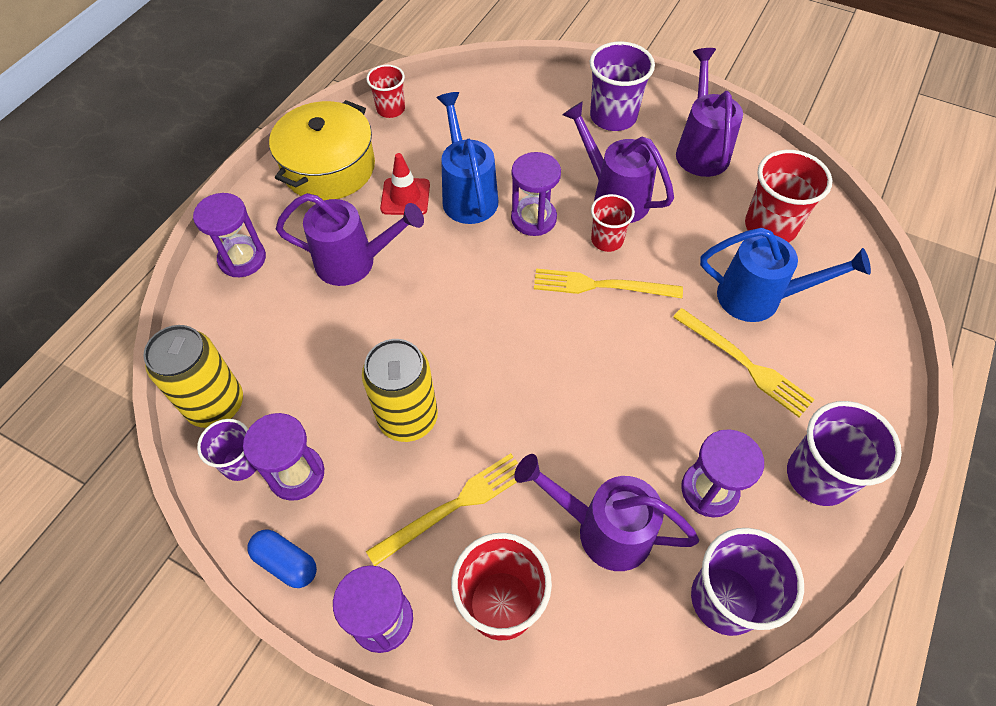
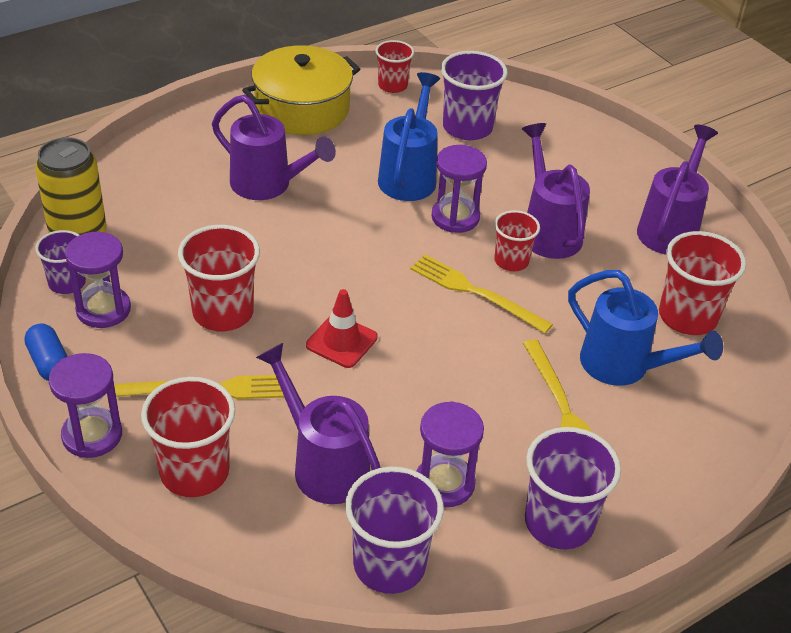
camera: 25 degrees right, 15 degrees down
purple hourglass [193,193,266,277] -> none
yellow can [362,339,438,442] -> red cup [178,225,260,331]
red traffic cone [380,153,430,215] -> red traffic cone moved to [306,289,378,368]
purple cup [589,42,655,131] -> purple cup moved to [441,51,508,140]

